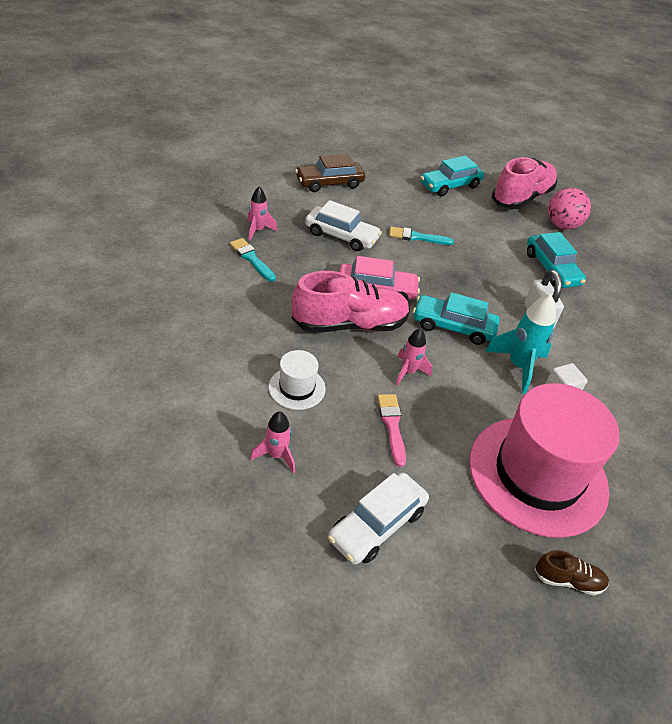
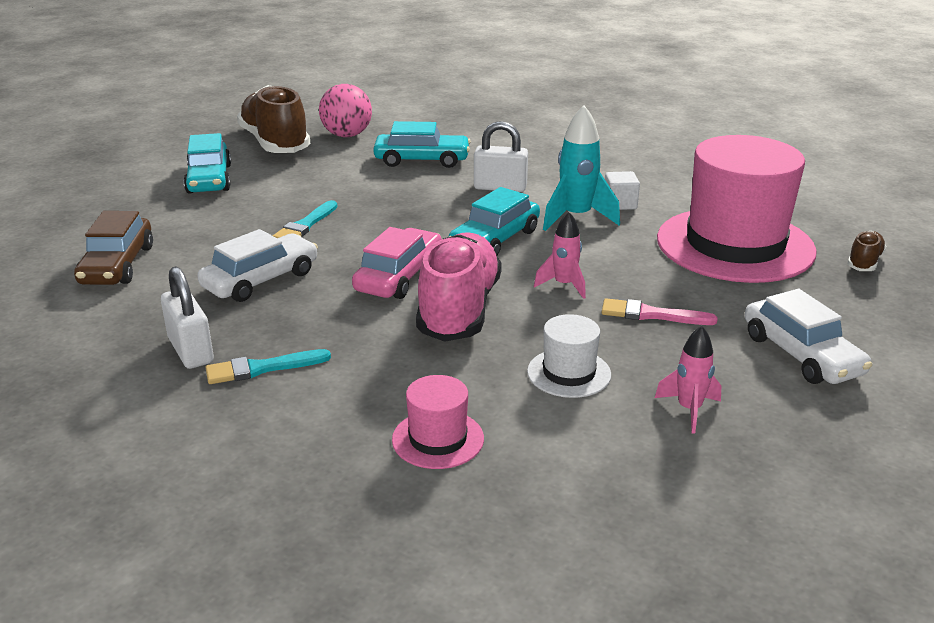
camera: 65 degrees left, 15 degrees down
pink rocket [247,187,277,241] -> white padlock [161,266,214,369]
pink shoe [492,157,557,209] -> brown shoe [237,85,310,153]
none -> pink hat [392,375,484,469]

